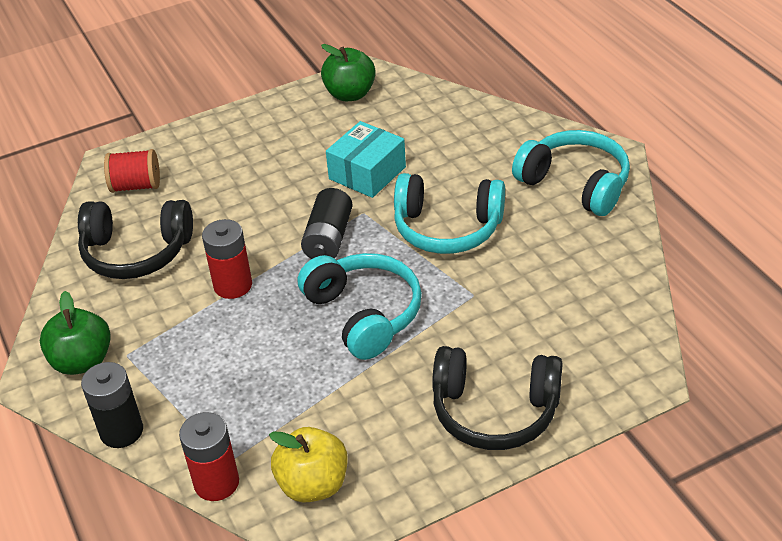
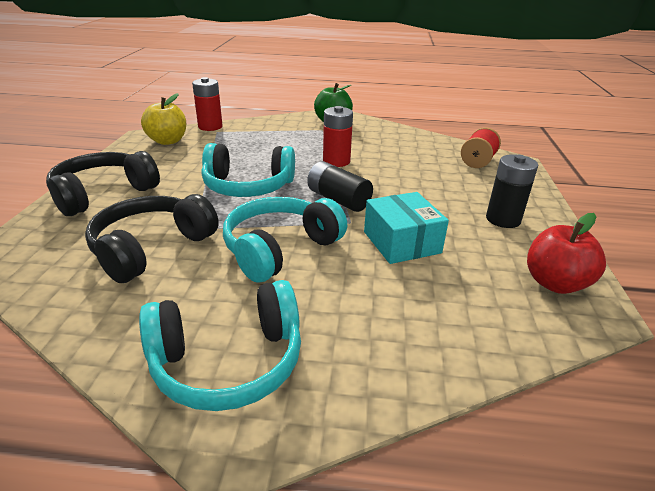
camera: 120 degrees right, 10 degrees down
black headphones [78,200,193,279] -> black headphones moved to [85,194,219,283]
black battery [81,362,143,448] -> black battery moved to [486,154,538,228]
green apple [321,44,376,101] -> red apple [527,213,606,294]

